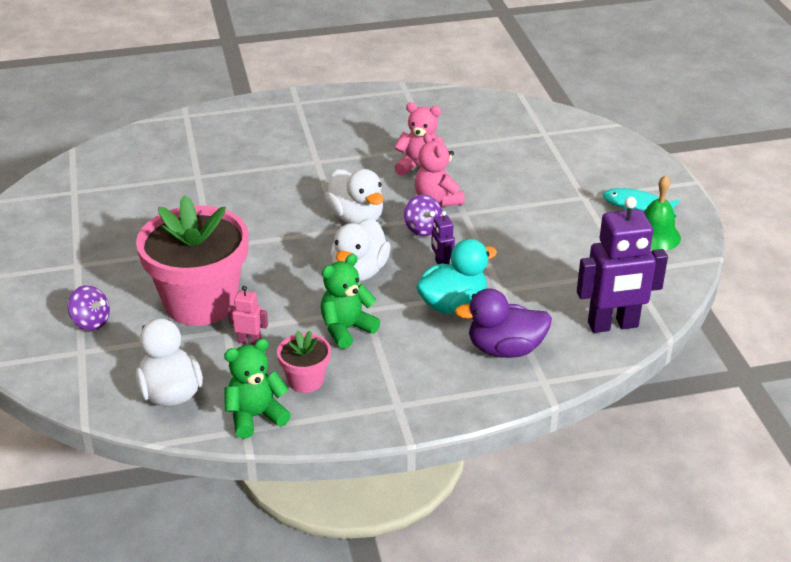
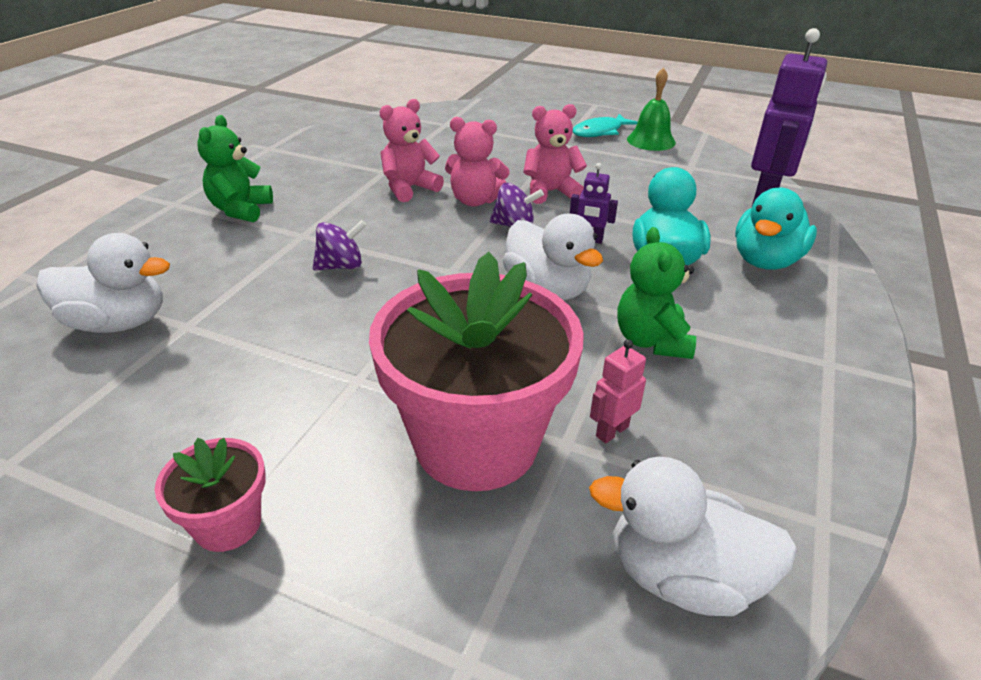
camera: 55 degrees left, 0 degrees up
purple spinning top [68,285,110,331] -> purple spinning top moved to [313,220,367,271]
green teddy bear [224,339,291,439] -> green teddy bear moved to [197,115,273,223]
pink flower pot [277,330,331,393] -> pink flower pot moved to [155,438,266,552]
white duck [324,169,384,224] -> white duck moved to [36,233,170,333]
purple duck [455,288,552,358] -> turquoise duck [735,188,817,269]
none -> pink teddy bear [523,104,587,204]

